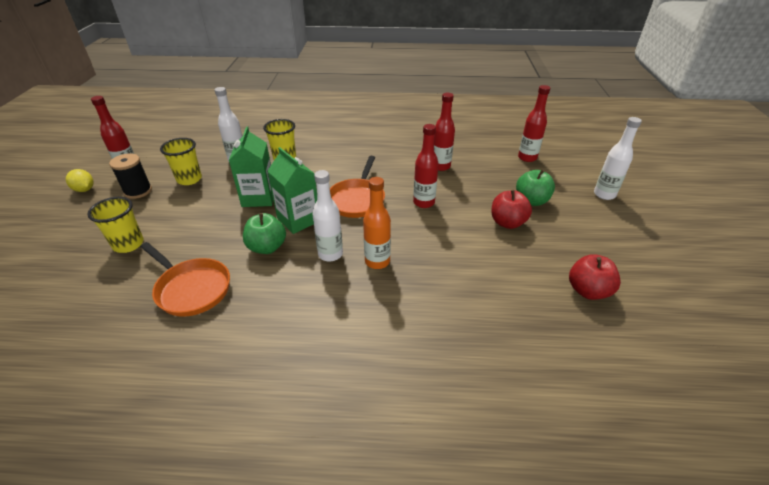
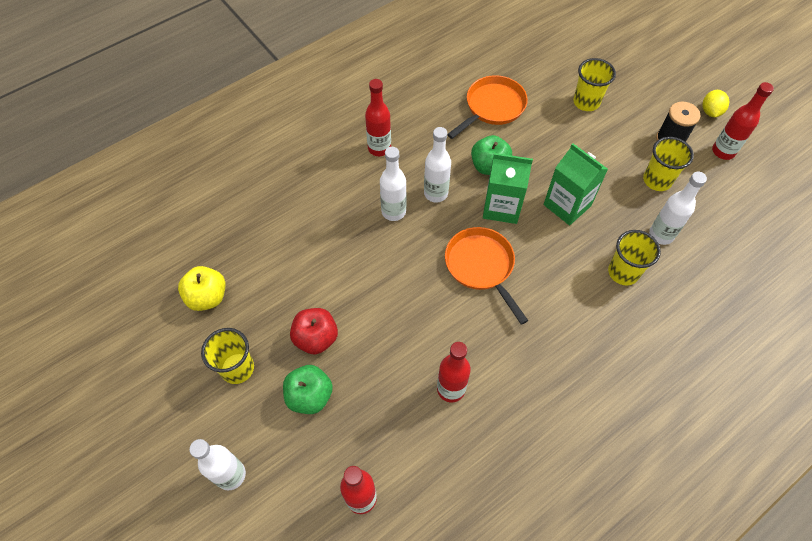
camera: 140 degrees right, 20 degrees up
yellow lemon [66,169,94,192] -> yellow lemon turned 75 degrees counterclockwise [702,90,729,117]
orange pan [140,242,230,317] -> orange pan turned 135 degrees clockwise [447,75,528,139]
orange bottle [363,177,391,269] -> white bottle [380,147,406,221]
red bottle [413,124,439,208] -> red bottle moved to [365,79,391,156]
red apple [569,254,621,300] -> yellow apple [178,266,225,311]
none -> yellow cup [201,328,254,384]

